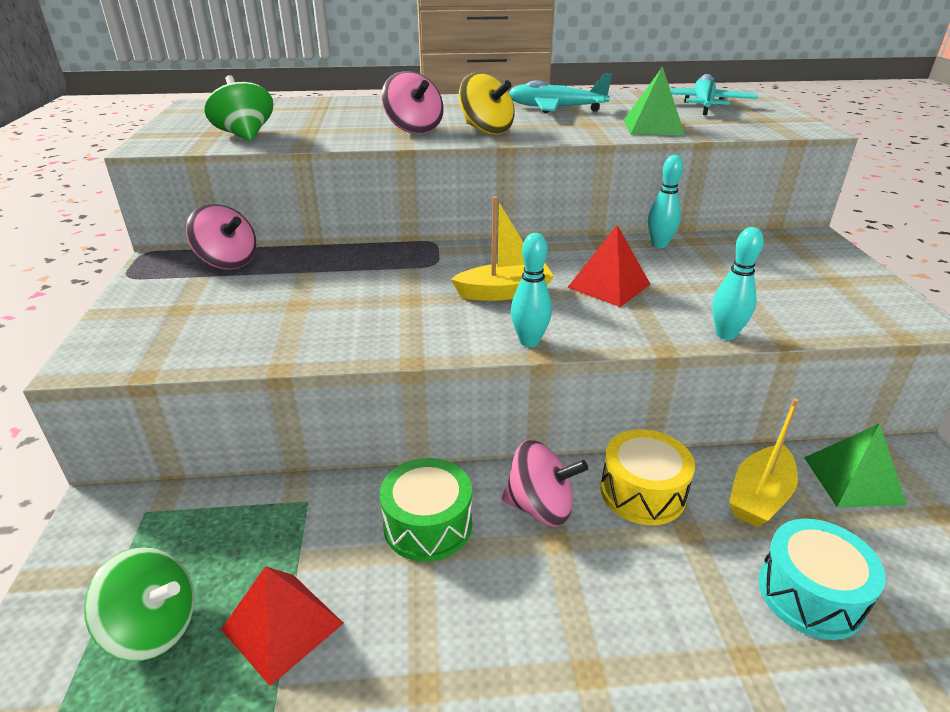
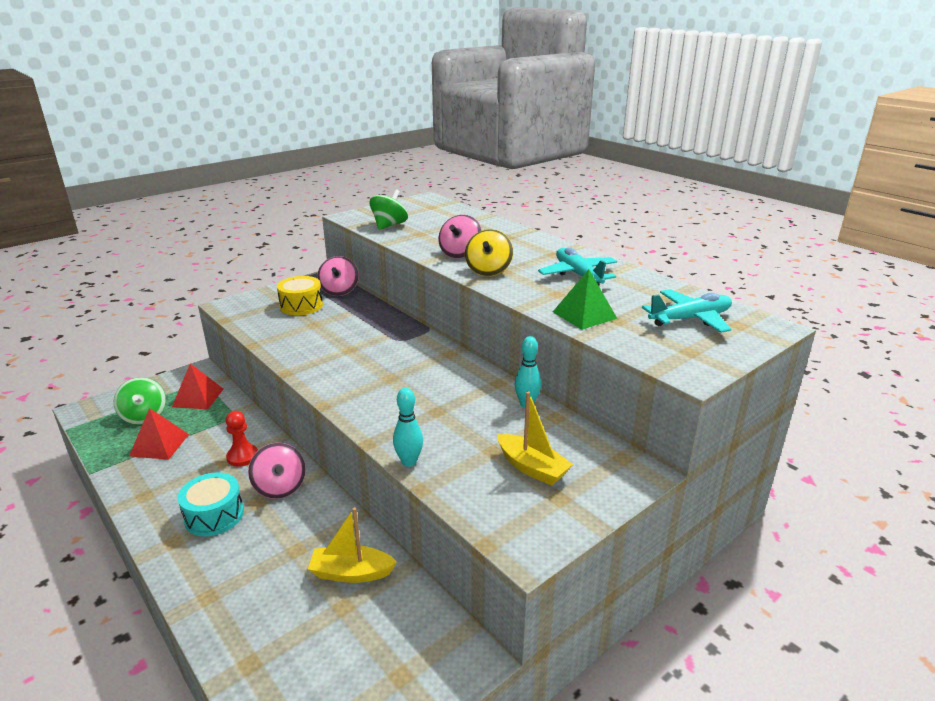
camera: 55 degrees right, 5 degrees down
green drum [379,458,472,562] -> red pawn [226,411,258,467]
yellow boat [451,196,554,301] -> yellow boat moved to [497,391,573,486]
turquoise bowling pin [511,233,552,347] -> none
red pyramid [567,225,650,307] -> red pyramid moved to [172,363,223,409]
yellow drum [601,429,695,525] -> yellow drum moved to [277,276,323,315]
turquoise drum [758,519,886,640] -> turquoise drum moved to [178,472,244,536]
green pyramid [804,424,907,507] -> none

